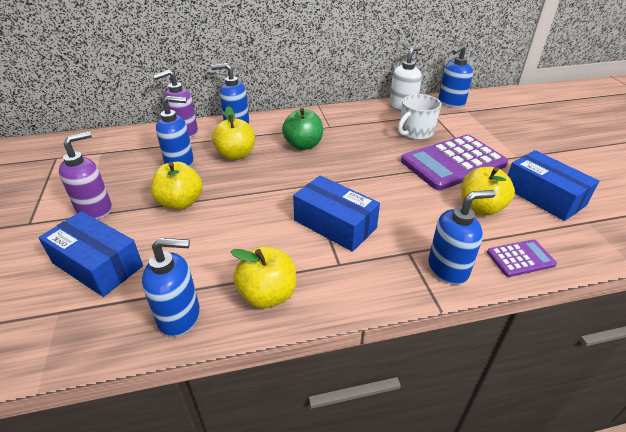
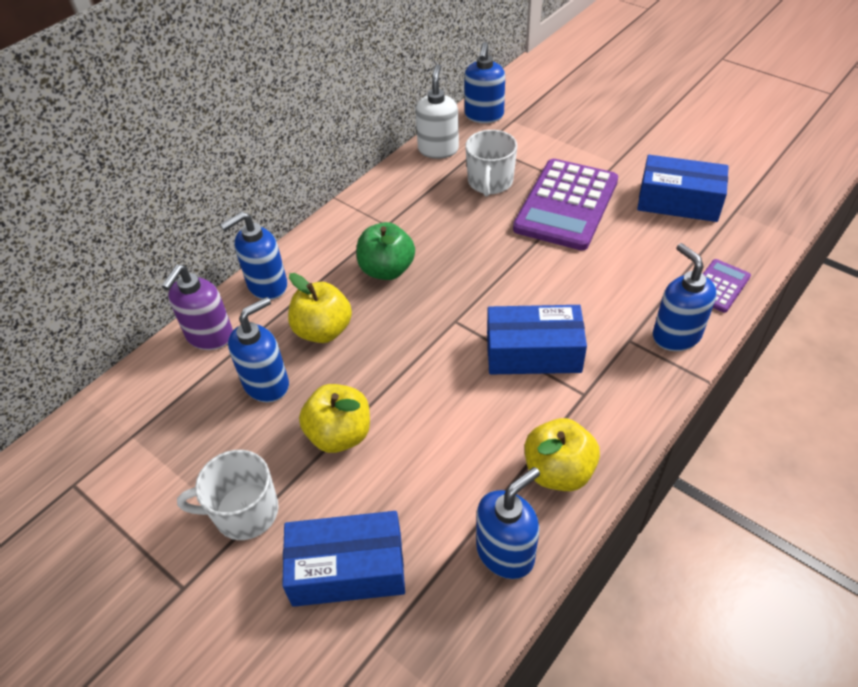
camera: 35 degrees left, 10 degrees up
purple soap dispenser [59,131,112,219] -> white mug [177,450,279,540]
blue soap dispenser [428,190,496,285] -> blue soap dispenser turned 60 degrees counterclockwise [653,243,717,351]
yellow apple [461,167,515,216] -> none

